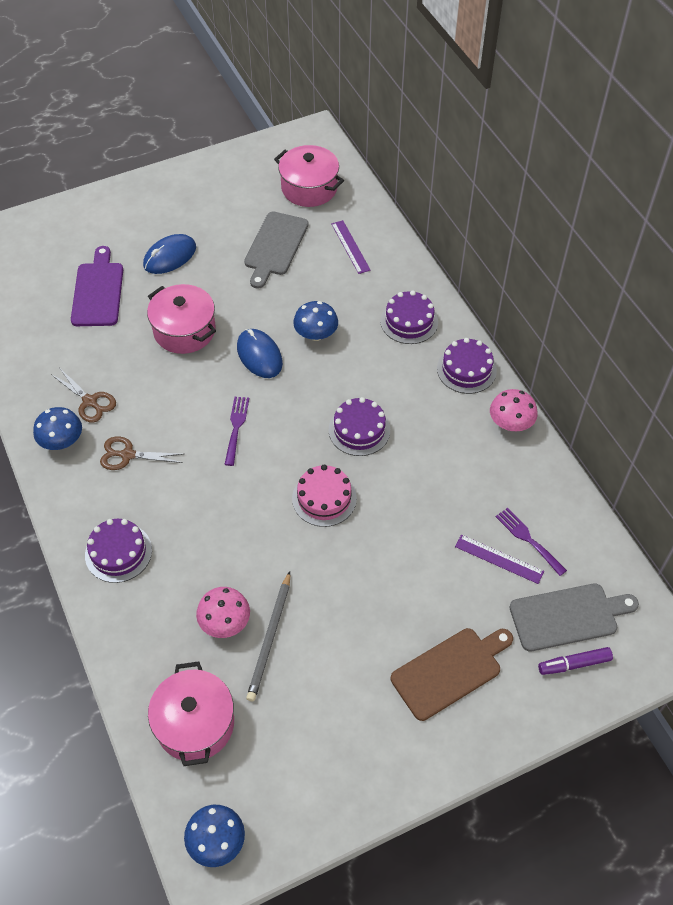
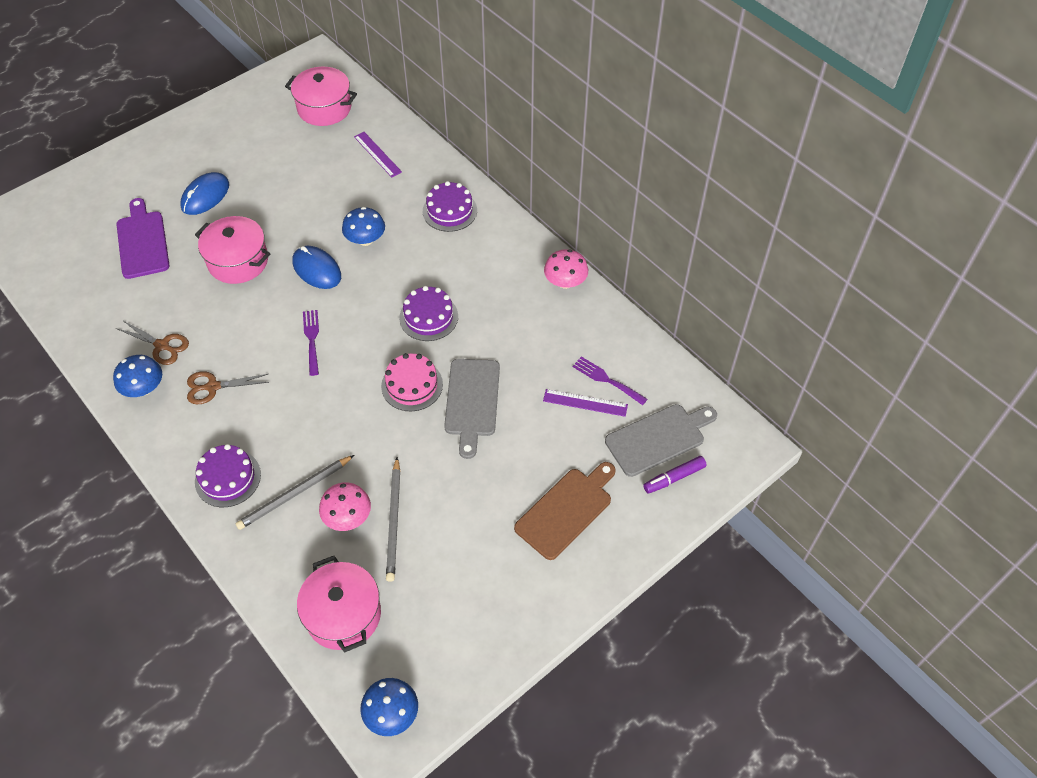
camera: 15 degrees left, 0 degrees up
grey cutting board [244,212,309,289] -> grey cutting board moved to [444,359,500,459]
purple cake [437,338,497,394] -> none
none -> grey pencil [236,455,354,530]

